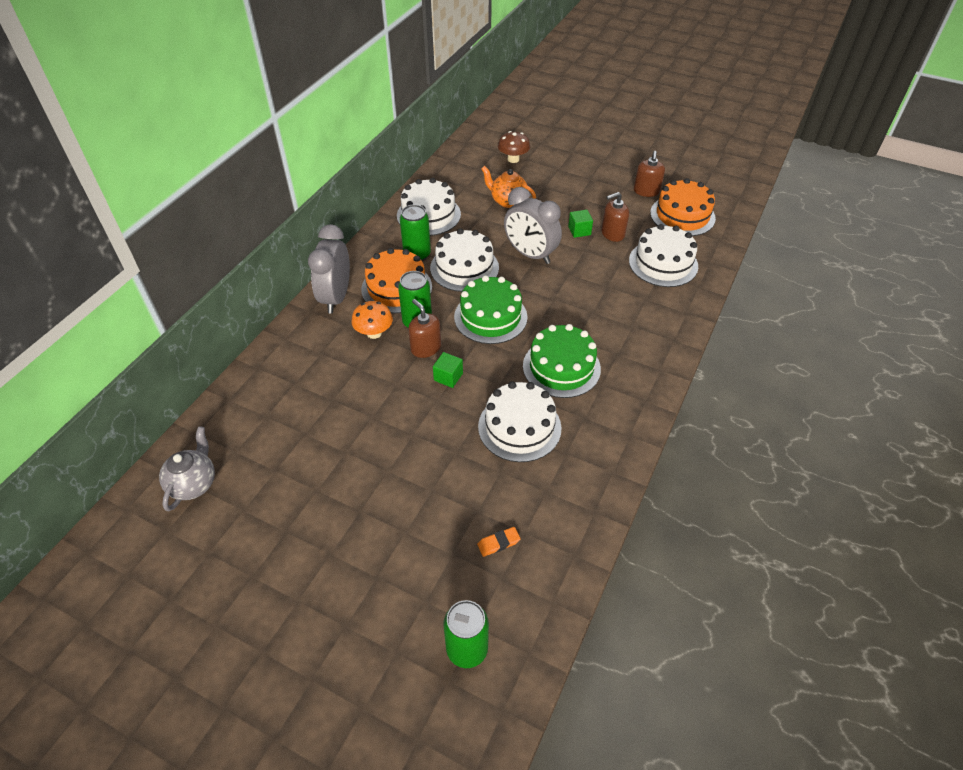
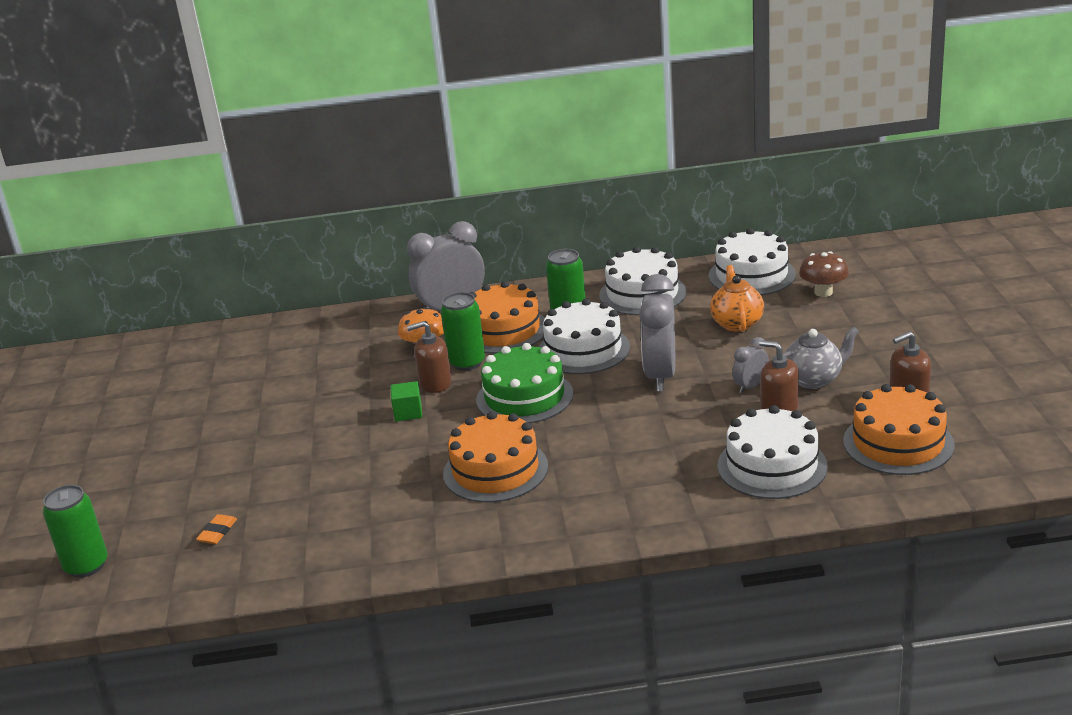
camera: 60 degrees right, 20 degrees down
grey teapot [159,426,215,512] -> grey teapot moved to [783,327,859,389]
brown soap dispenser [408,299,441,358] -> brown soap dispenser turned 120 degrees counterclockwise [407,321,452,393]
orange eraser [477,527,520,557] -> orange eraser turned 75 degrees clockwise [196,514,237,544]
white cake [478,381,562,462] -> white cake moved to [708,228,796,295]
green cake [523,324,601,398] -> orange cake [443,411,548,502]
green cube [568,210,593,238] -> grey clock [732,337,769,393]

